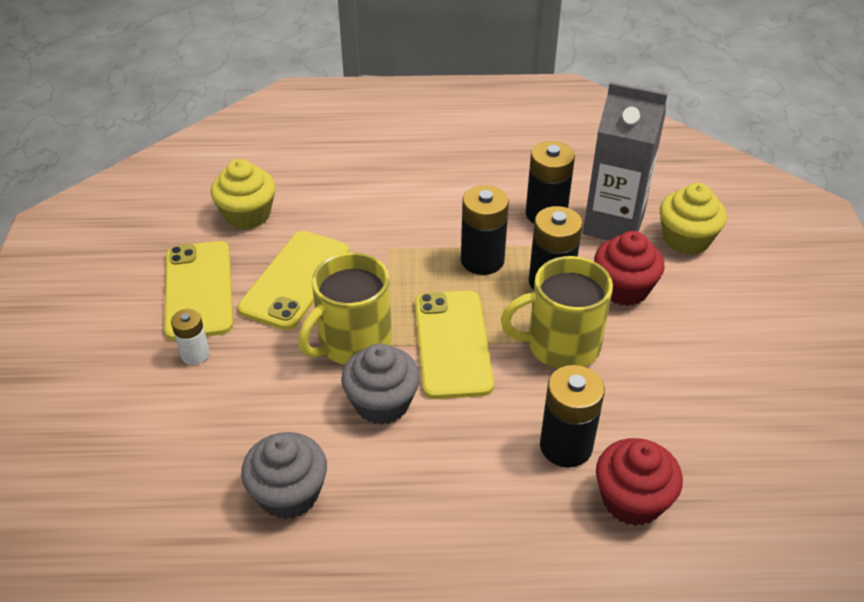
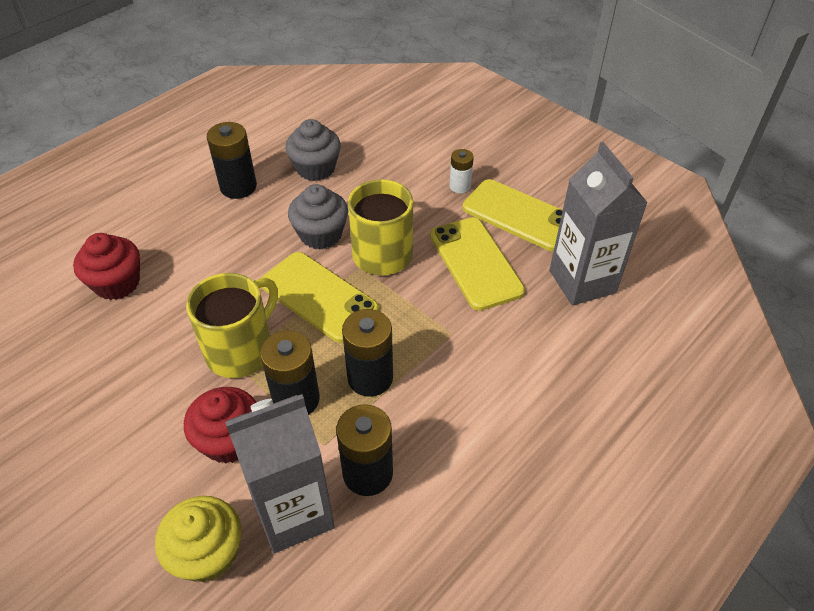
camera: 135 degrees right, 5 degrees up
yellow cupcake [211,159,275,230] -> grey carton [550,142,648,305]
black battery [540,365,605,468] -> black battery moved to [207,122,257,199]

